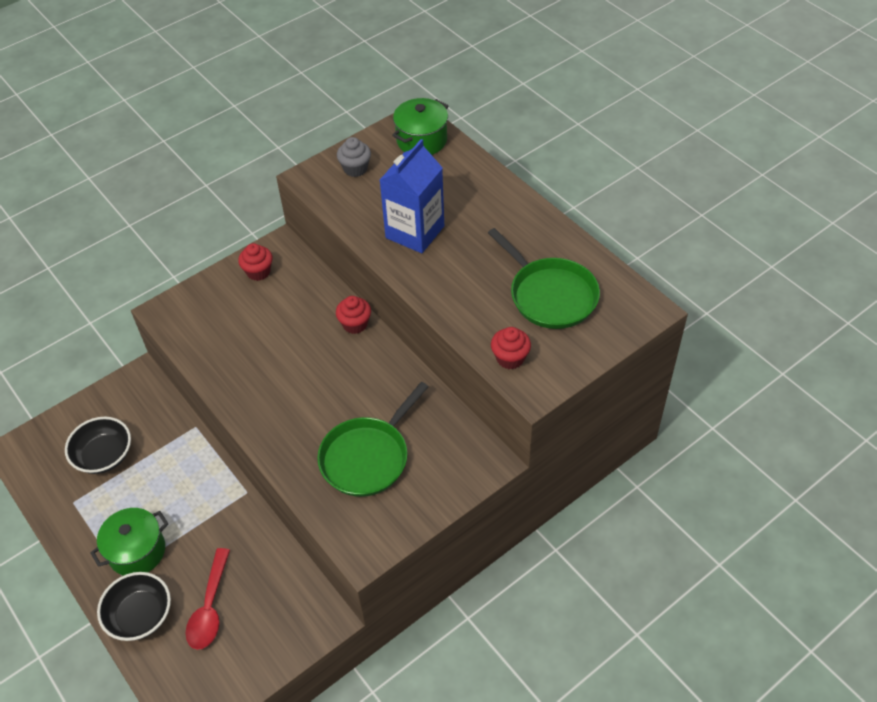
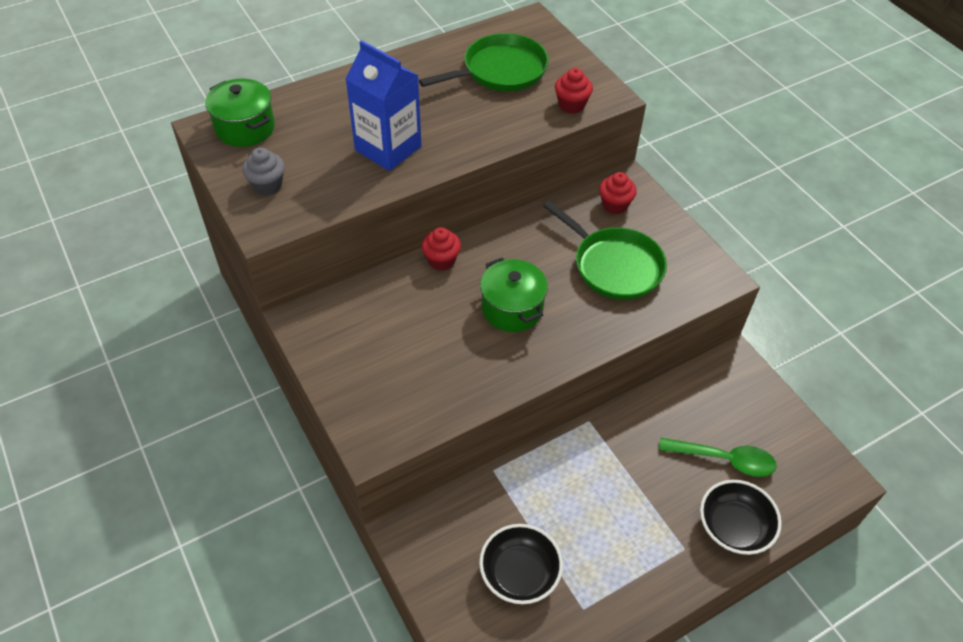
camera: 85 degrees left, 0 degrees up
green pot [90,508,169,576] -> green pot moved to [480,257,548,332]
red spoon [186,548,230,650] -> green spoon [659,438,777,477]
red cupcake [238,243,272,281] -> red cupcake moved to [599,172,637,214]

